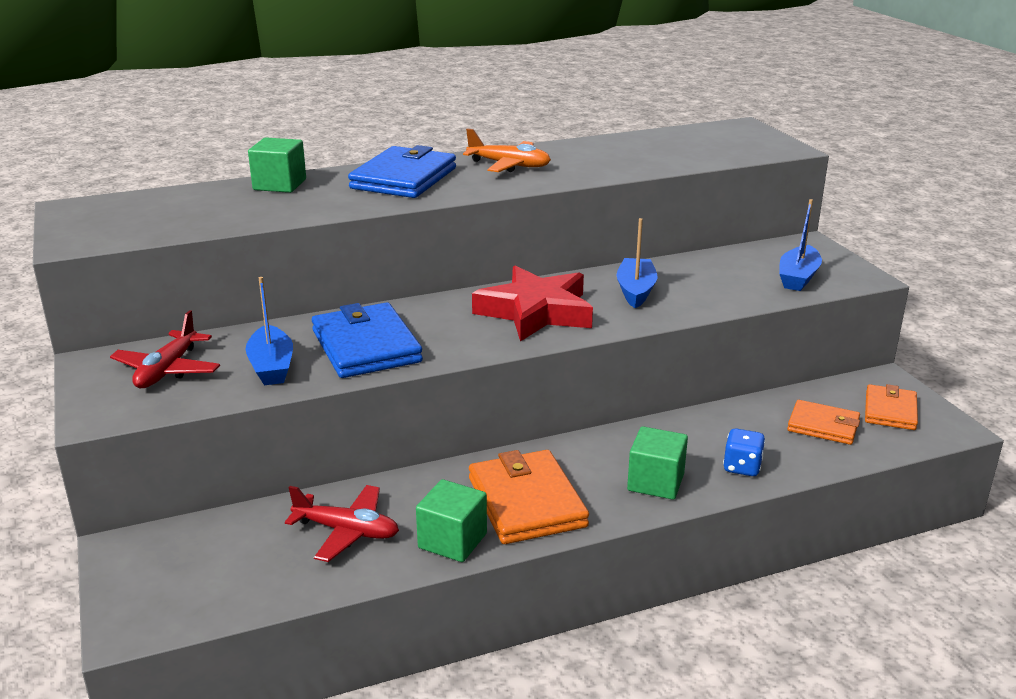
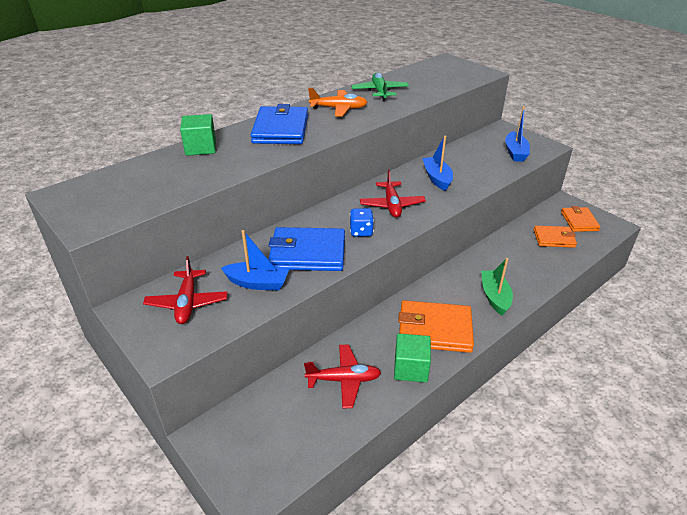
camera: 20 degrees left, 10 degrees up
blue boat [246,277,293,385] -> blue boat turned 45 degrees counterclockwise [221,230,289,290]
blue wallet [312,302,423,378] -> blue wallet turned 45 degrees counterclockwise [268,227,345,271]
orange wallet [469,450,589,544] -> orange wallet turned 45 degrees counterclockwise [398,300,474,353]
red star [472,266,593,342] -> red plane [360,169,426,218]
green cube [627,426,688,500] -> green boat [481,258,513,316]
blue dice [723,428,765,476] -> blue dice moved to [350,208,374,237]
none -> green plane [351,73,409,101]

